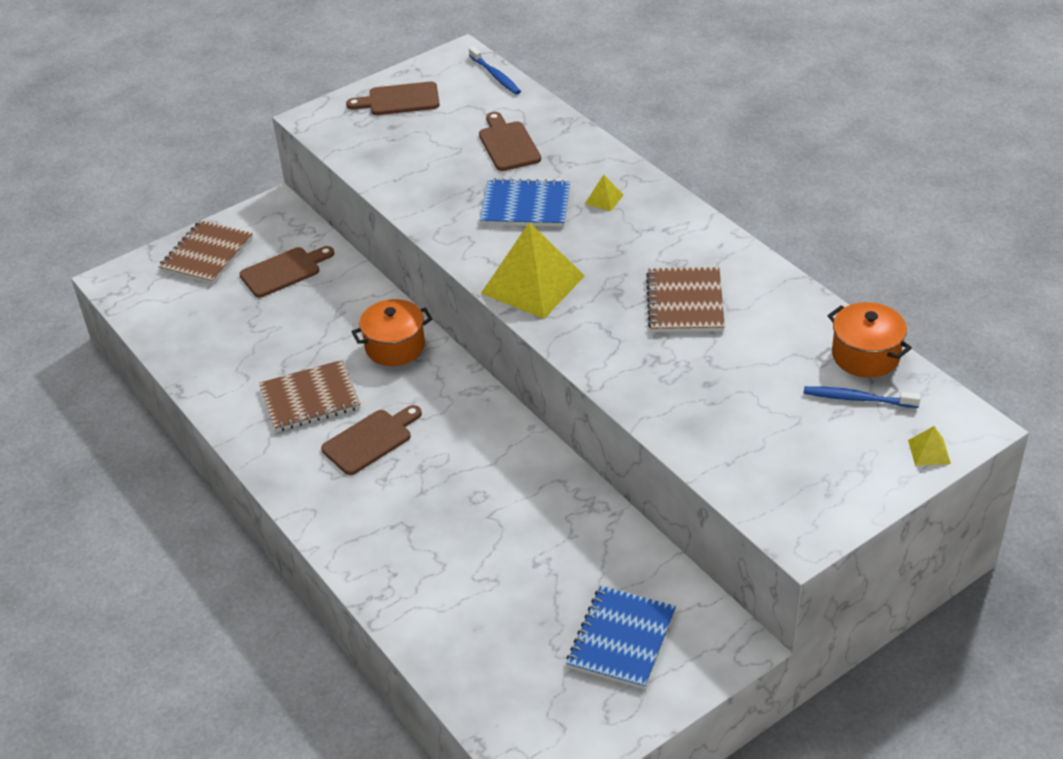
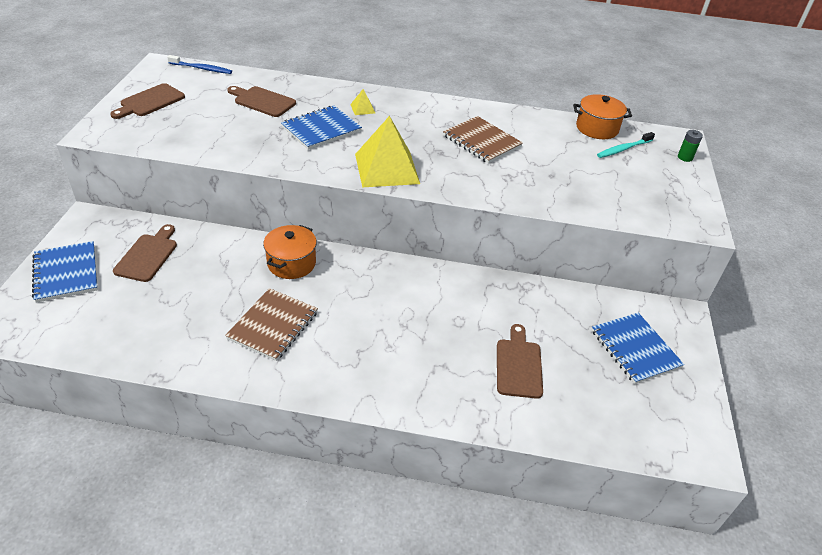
camera: 50 degrees left, 0 degrees up
brown notebook [158,220,253,284] -> blue notebook [32,241,98,302]
brown cutting board [321,405,422,475] -> brown cutting board moved to [497,324,543,399]
blue toothbrush [804,386,921,408] -> turquoise toothbrush [597,132,655,158]
yellow pyramid [908,426,951,466] -> green battery [678,130,703,162]

